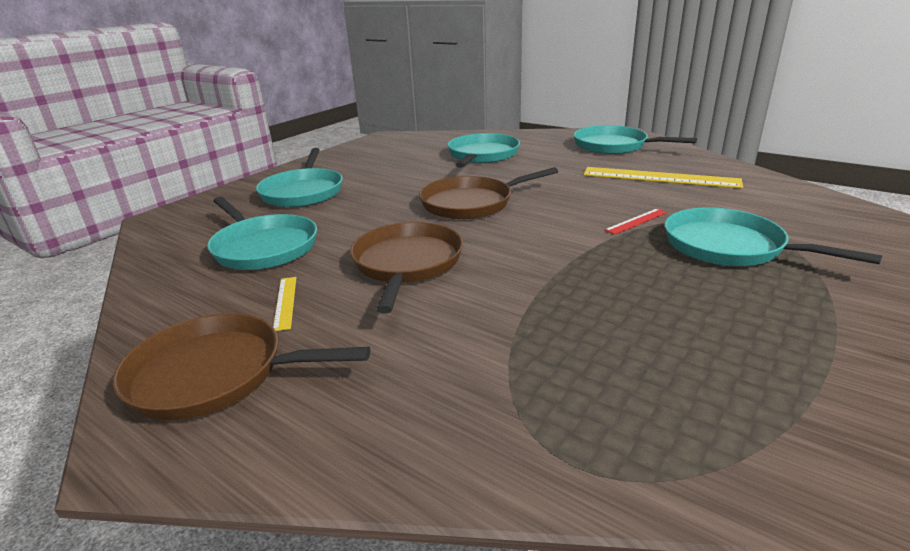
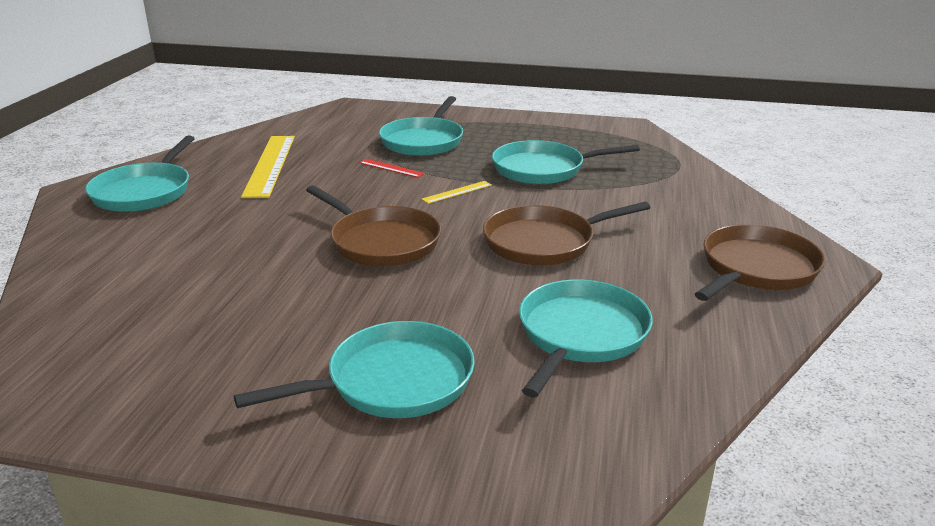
camera: 115 degrees left, 0 degrees up
brown pan [113,313,370,420] -> brown pan turned 120 degrees counterclockwise [695,224,825,301]
yellow ruler [273,277,297,331] -> yellow ruler moved to [421,181,492,204]
turquoise pan [447,133,520,168] -> turquoise pan moved to [492,140,640,184]

